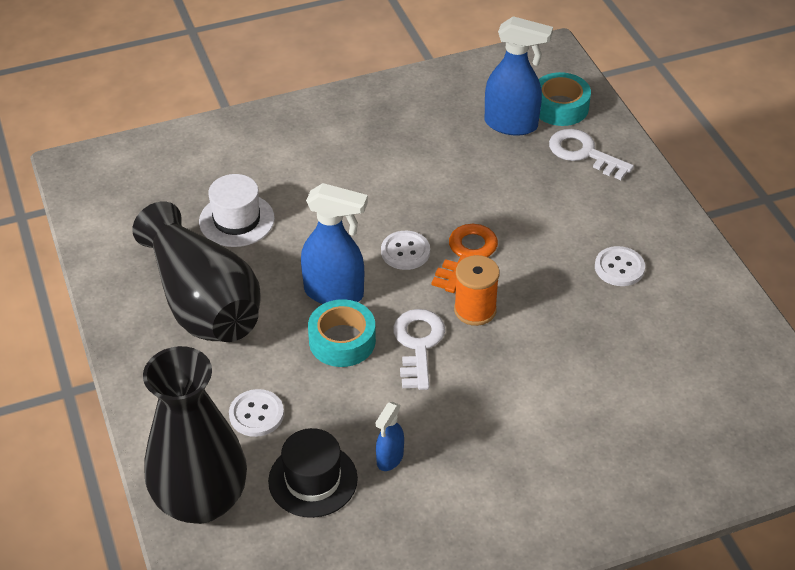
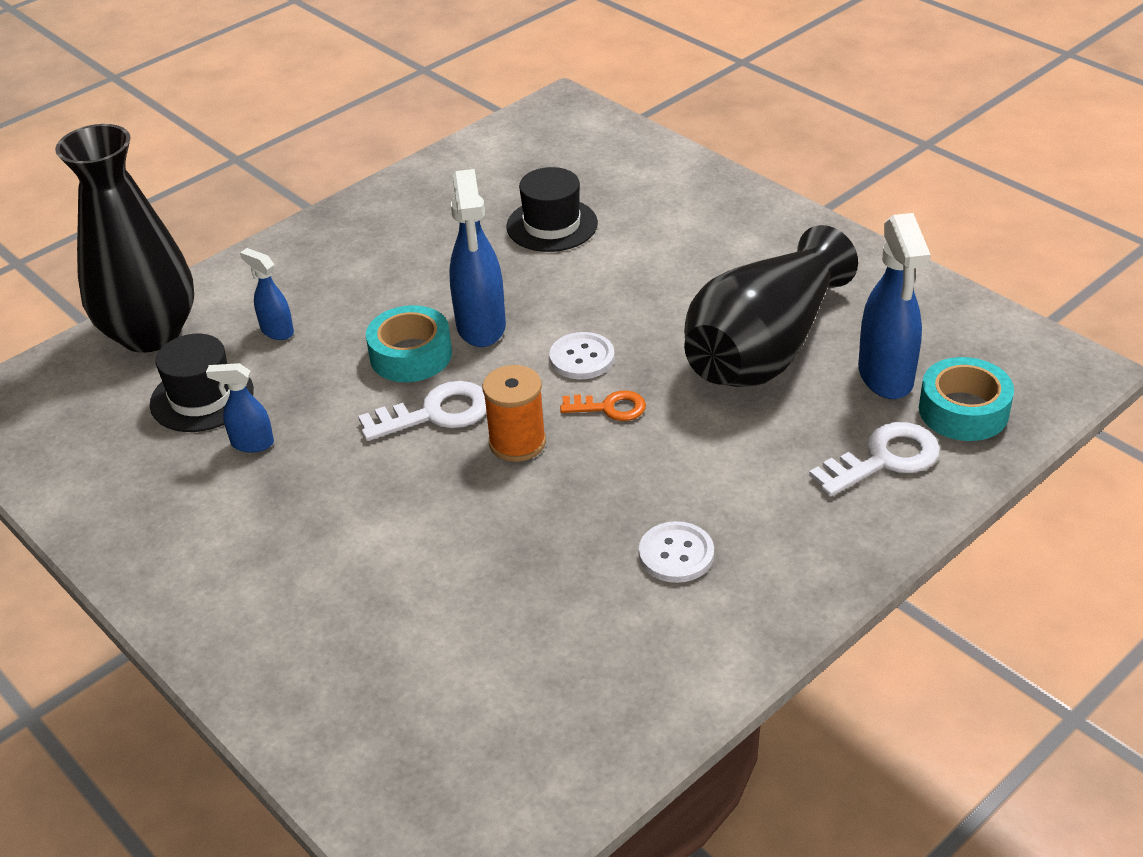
camera: 70 degrees right, 5 degrees down
black vase [132,202,261,342] -> black vase moved to [684,225,858,387]
white hat [199,174,275,247] -> black hat [506,167,598,252]
white button [229,389,284,437] -> blue spray bottle [240,248,294,340]
orange key [432,224,498,293] -> orange key [560,390,646,421], size x0.64
white key [549,129,634,180] -> white key turned 45 degrees clockwise [809,422,940,497]

